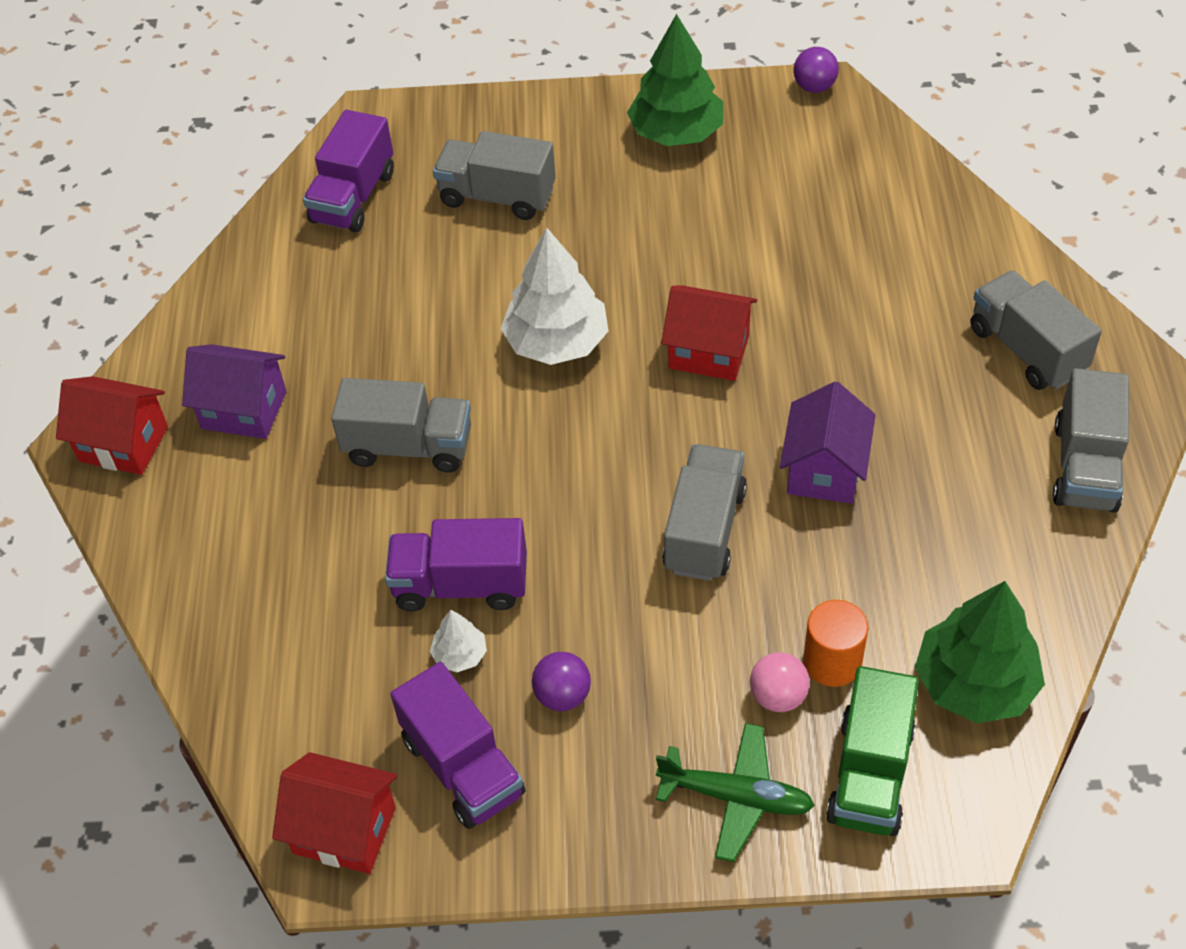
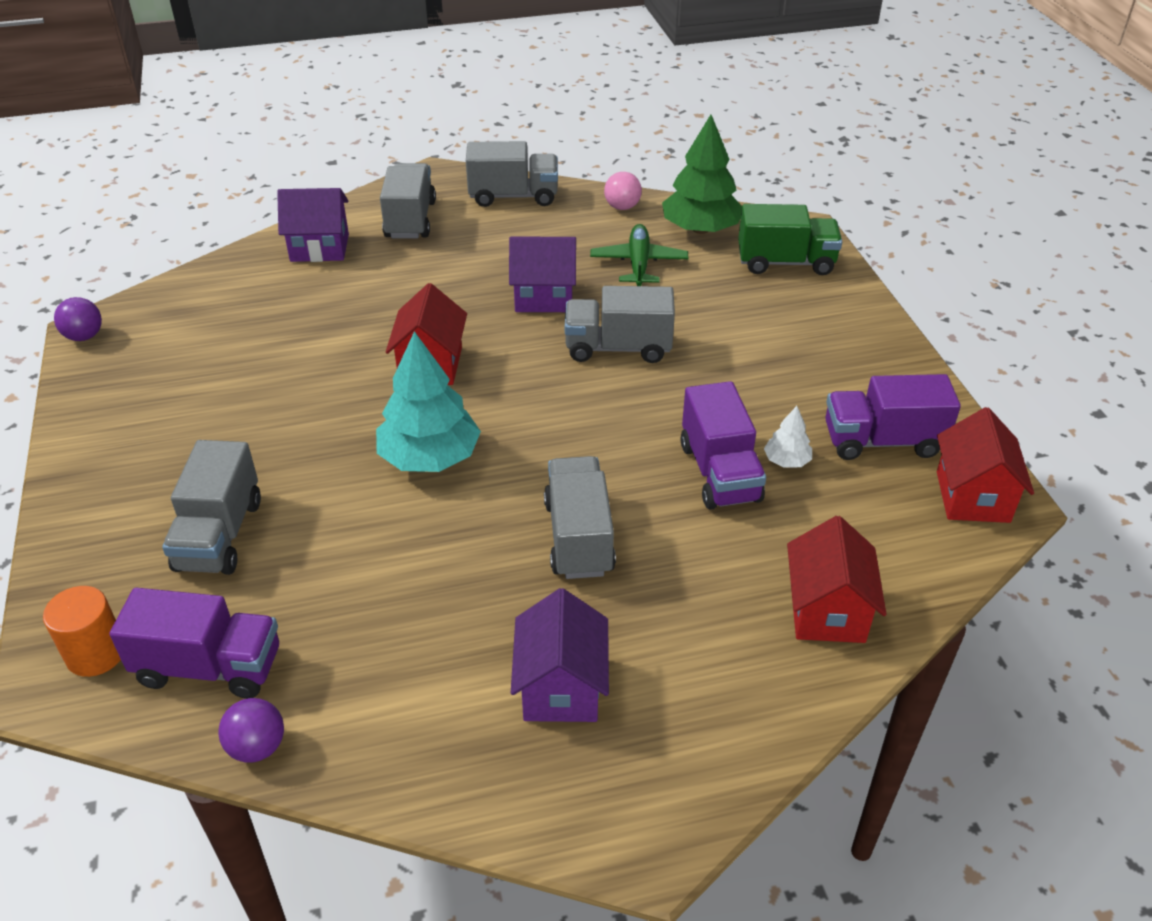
camera: 105 degrees left, 10 degrees down
red house [56,376,168,475] -> red house moved to [787,516,886,643]
purple truck [390,662,525,829] -> purple truck turned 135 degrees counterclockwise [825,374,961,460]
white tree [501,227,608,365] -> turquoise tree [376,331,481,472]
purple ball [532,652,591,711] -> purple ball moved to [218,698,284,763]
green tree [627,14,723,146] -> none
green plane [656,723,815,862] -> green plane moved to [590,224,688,286]
pink ball [750,652,810,712] -> pink ball moved to [604,172,642,210]
orange cylinder [803,600,869,687] -> orange cylinder moved to [43,586,121,677]
grey truck [971,270,1102,390] -> grey truck turned 135 degrees clockwise [380,163,436,238]
none -> purple house [277,188,349,262]

